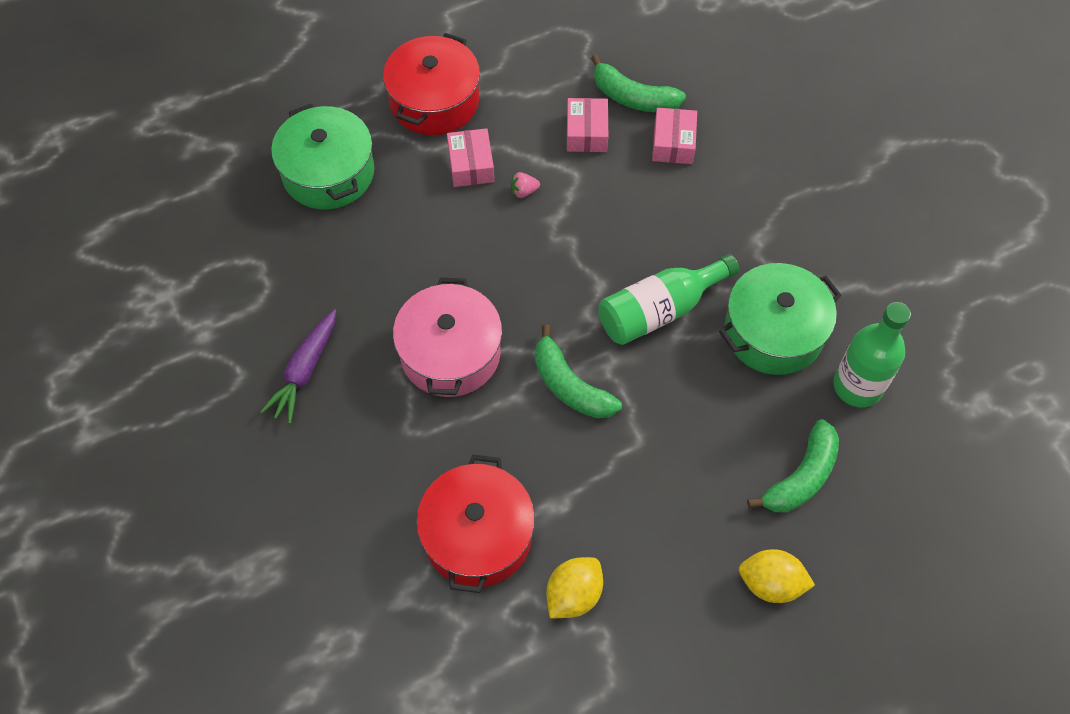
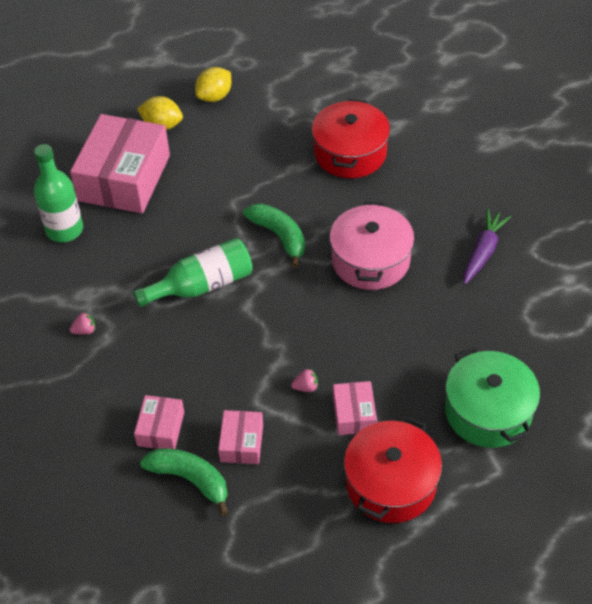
camera: 175 degrees left, 10 degrees down
yellow lemon [546,557,603,618] -> yellow lemon moved to [195,67,231,102]
green pot [719,263,842,375] -> none
green banana [747,419,839,512] -> pink box [70,114,170,213]
none -> pink strawberry [70,312,95,335]

